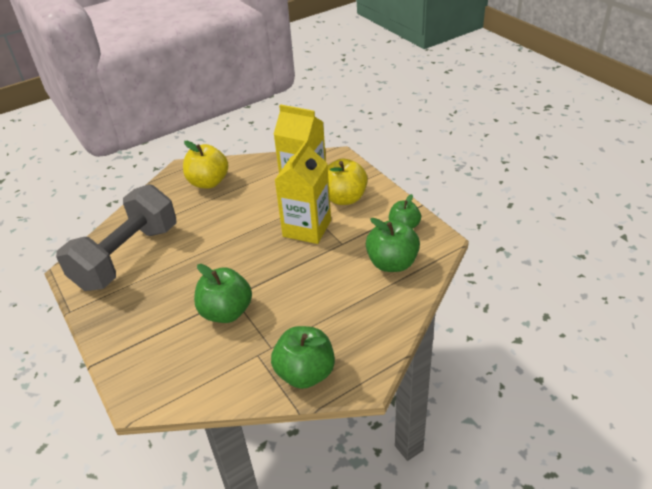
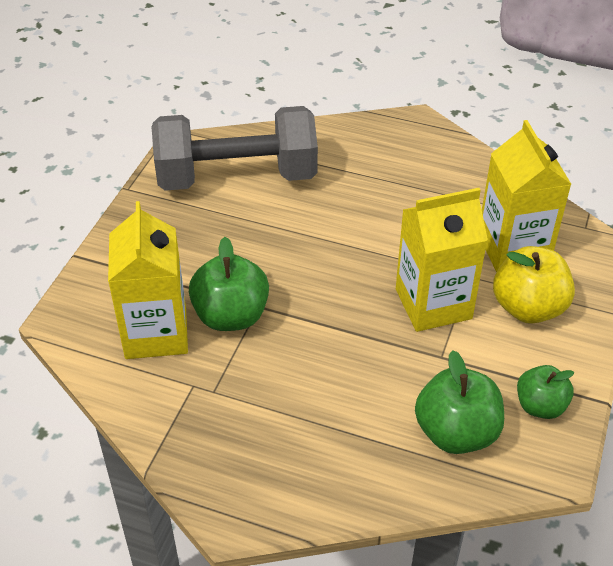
camera: 50 degrees right, 5 degrees up
yellow apple [183,141,229,189] -> none
green apple [271,326,335,389] -> none
none -> yellow carton [108,201,188,359]

